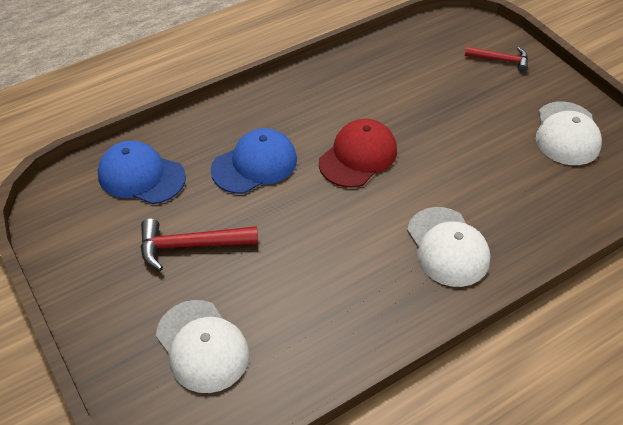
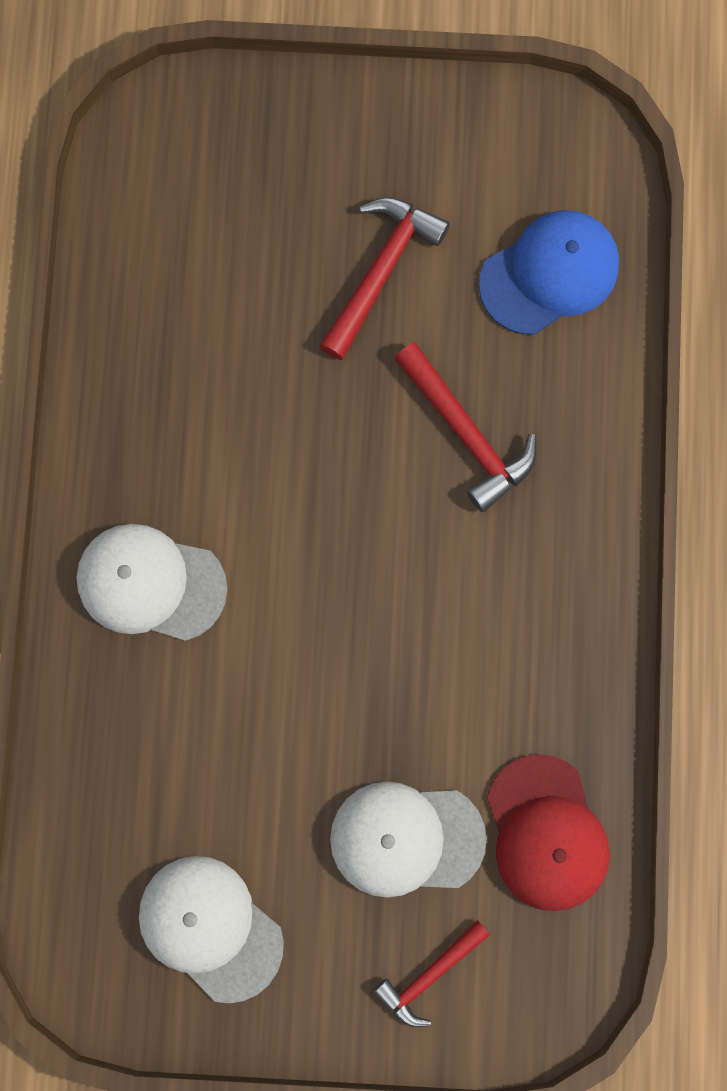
camera: 125 degrees right, 30 degrees up
white cap [156,300,249,393] -> white cap moved to [330,781,487,898]
blue cap [211,128,297,194] -> red hammer [394,342,537,512]
red cap [319,119,397,188] -> red cap moved to [487,754,610,911]

